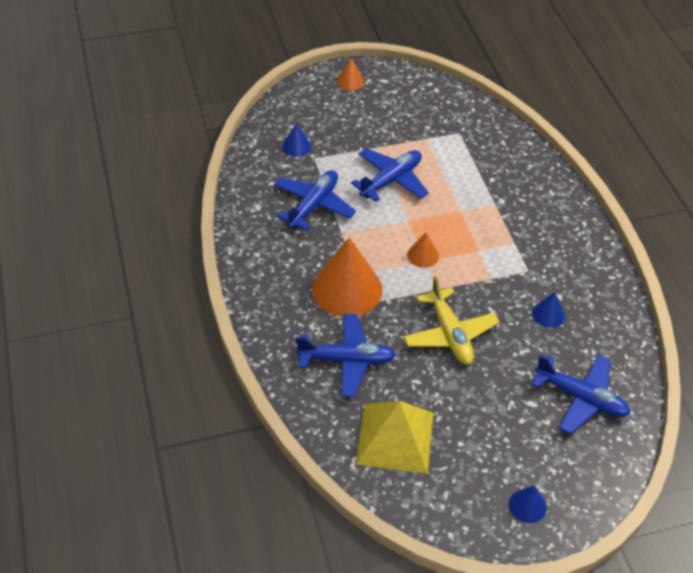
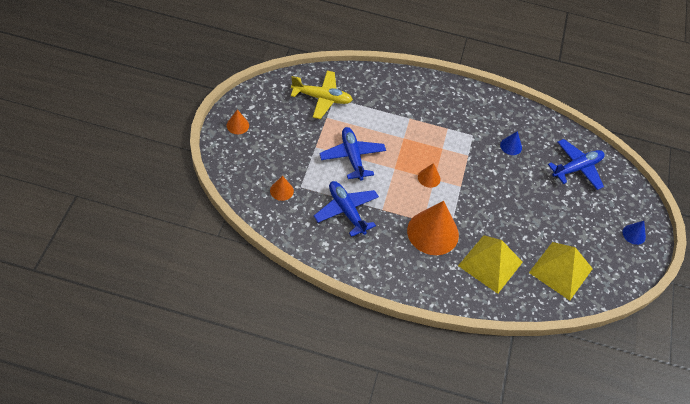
camera: 65 degrees left, 5 degrees up
blue cone [282,123,311,157] -> orange cone [270,176,294,201]
blue plane [296,314,396,397] -> yellow pyramid [458,235,523,294]
yellow plane [404,276,500,365] -> yellow plane moved to [291,71,353,119]

